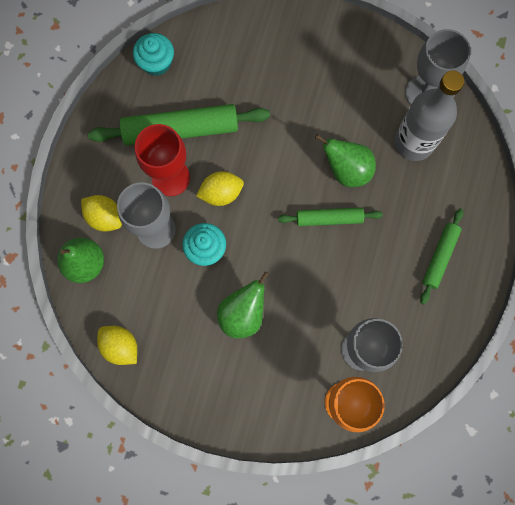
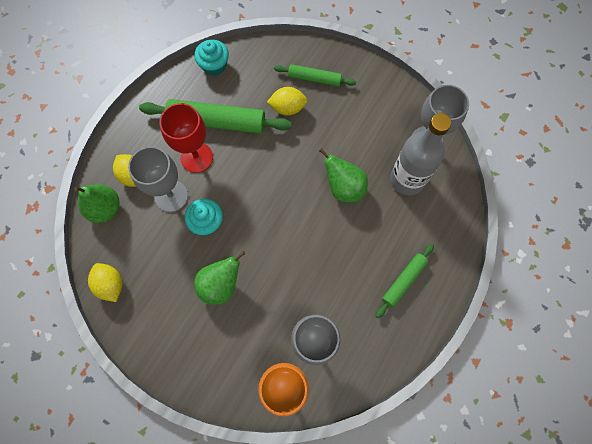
camera: 15 degrees right, 5 degrees down
yellow lemon [196,171,244,206] -> yellow lemon moved to [267,87,308,116]
green rolling pin [278,207,383,226] -> green rolling pin moved to [274,64,356,87]

